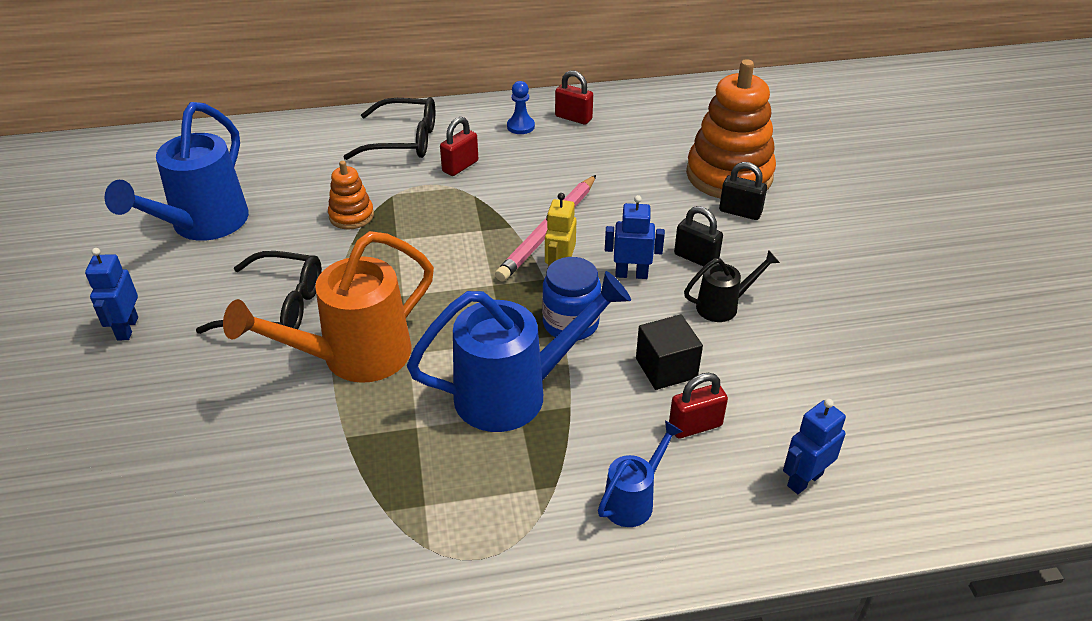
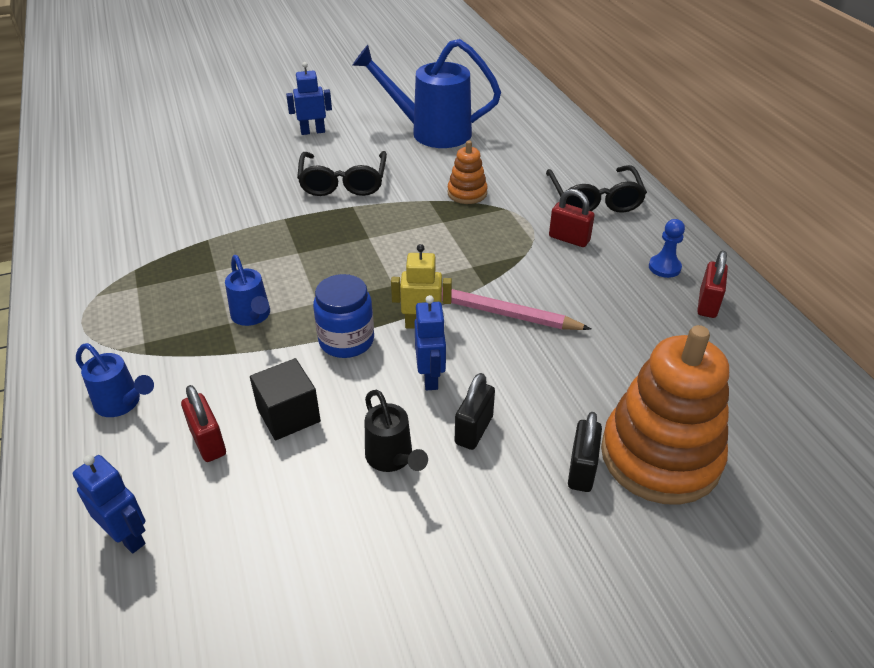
camera: 80 degrees right, 0 degrees up
orange watering can [223,231,434,383] -> none
blue watering can [407,271,631,432] -> blue watering can [225,255,270,326], size x0.50

